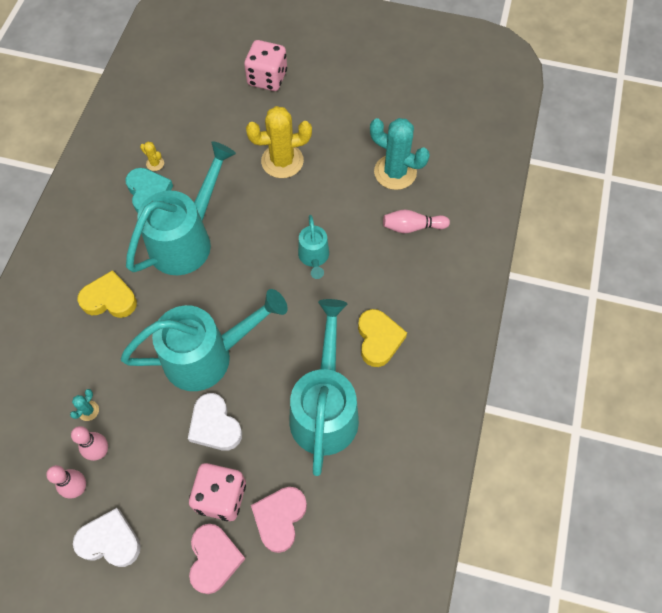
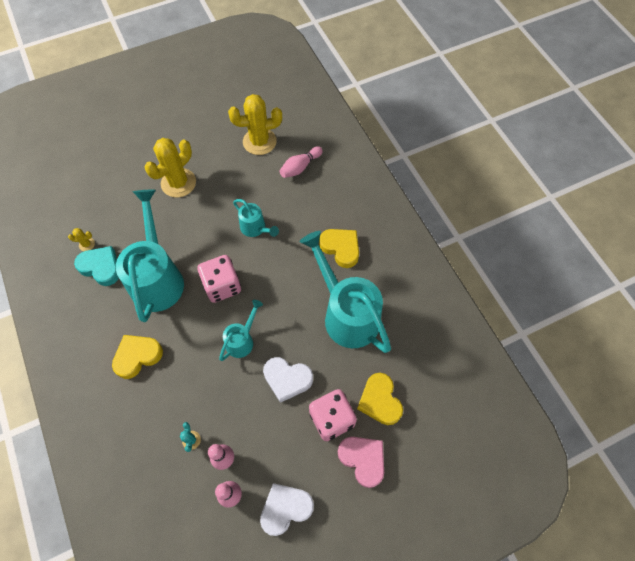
camera: 40 degrees left, 0 degrees up
turquoise watering can [121,289,288,391] -> turquoise watering can [219,300,263,361], size x0.50
pink dice [244,40,287,91] -> pink dice moved to [197,255,241,303]
pink heart [251,487,307,553] -> yellow heart [357,373,403,425]
turquoise cactus [370,118,430,190] -> yellow cactus [228,94,282,155]

